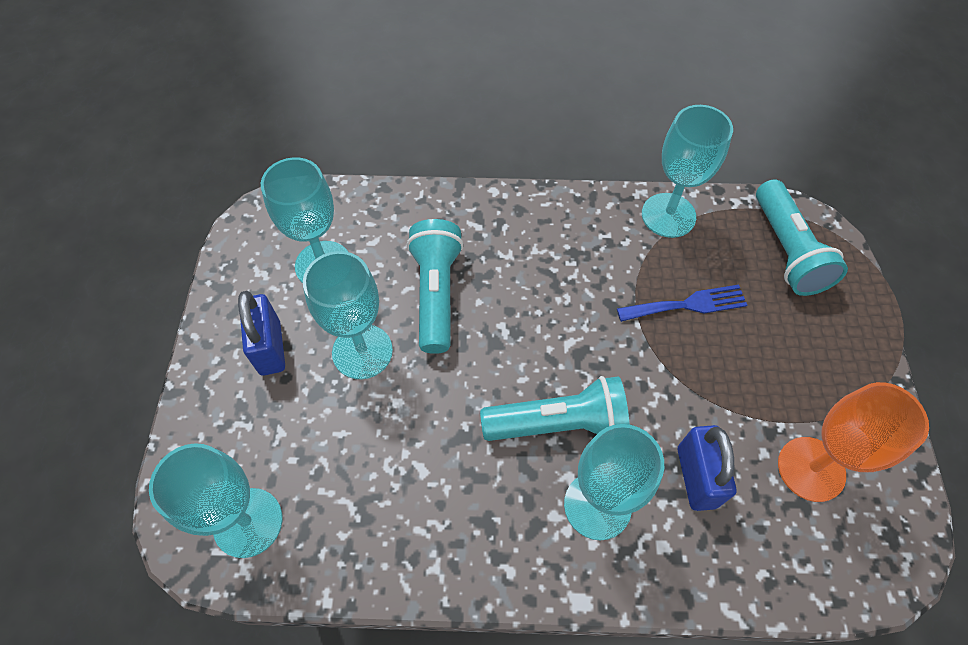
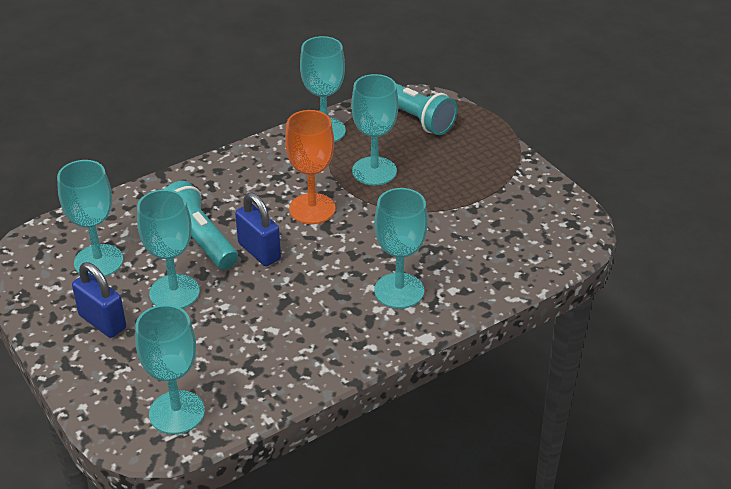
camera: 35 degrees left, 20 degrees down
turquoise flashlight [480,376,629,441] -> none
blue fork [617,285,747,322] -> turquoise goblet [351,74,399,186]
blue padlock [678,425,736,511] -> blue padlock moved to [235,192,281,266]
orange goblet [778,382,929,502] -> orange goblet moved to [285,110,336,224]

